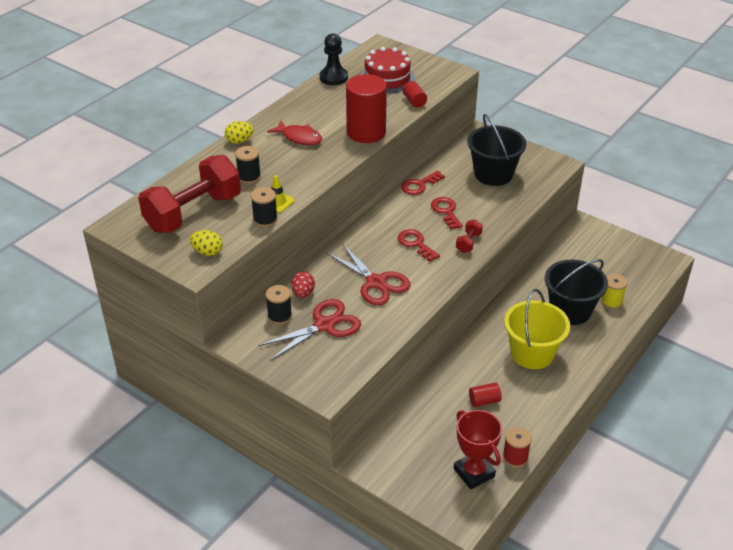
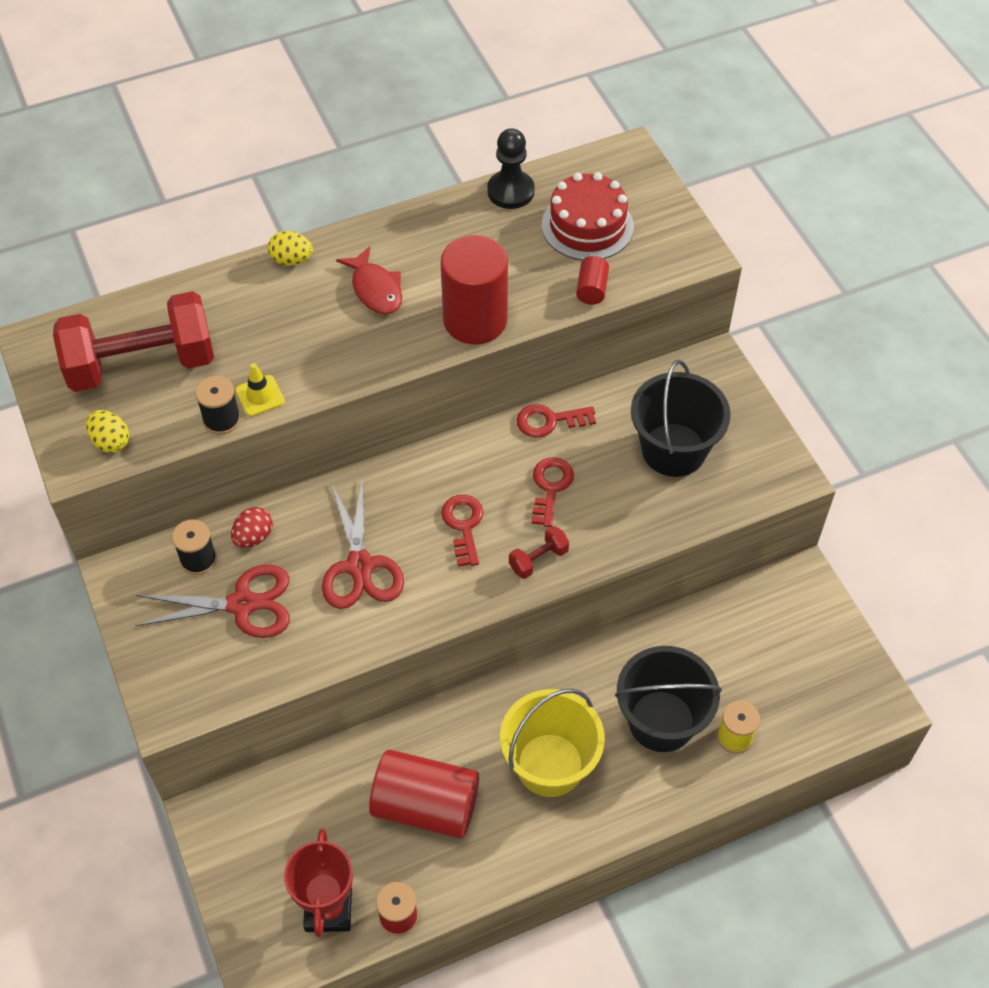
camera: 30 degrees right, 15 degrees up
black spool [235,146,261,184] -> none
red cylinder [469,382,502,407] -> red cylinder [369,750,479,839], size x2.22

